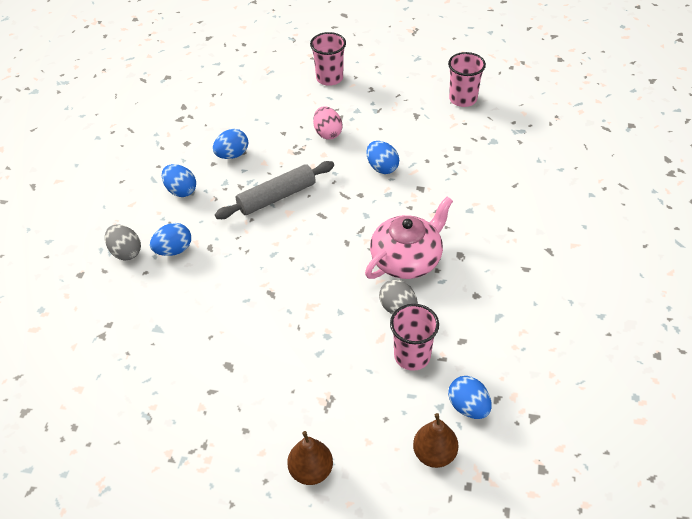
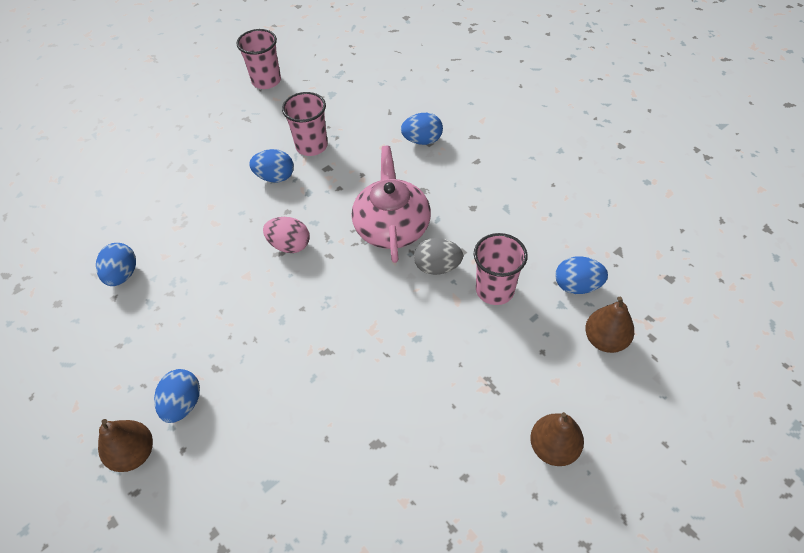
camera: 50 degrees left, 5 degrees up
grey egg [105,224,141,260] -> brown pear [98,419,153,472]
blue egg [162,164,196,197] -> blue egg moved to [401,113,443,145]
grey rolling pin [215,161,334,219] -> none
pink cup [310,32,346,86] -> pink cup moved to [282,92,328,156]
pink egg [313,106,343,139] -> pink egg moved to [263,217,310,253]

